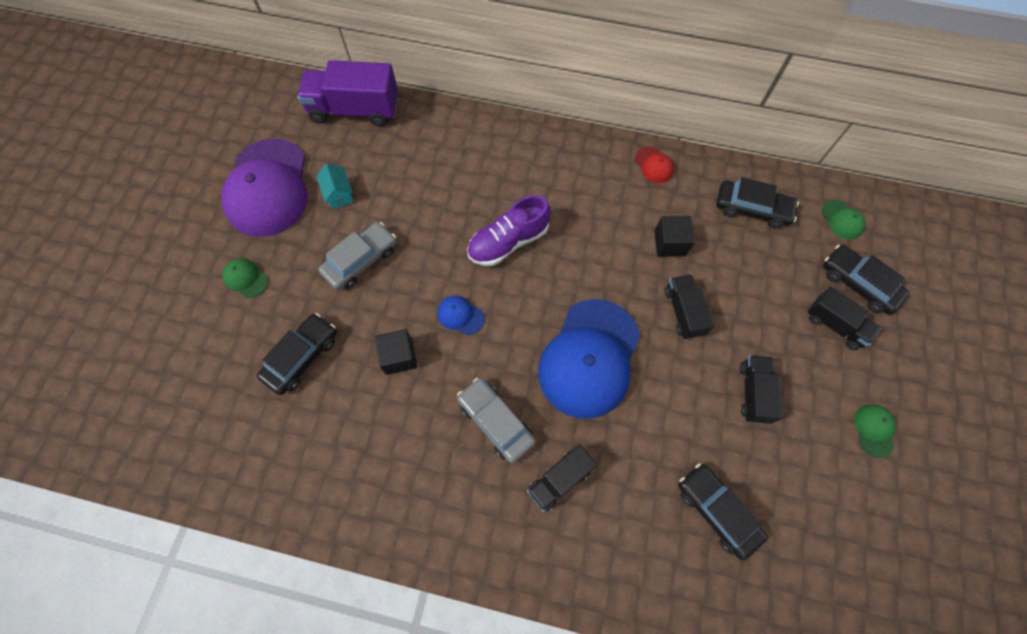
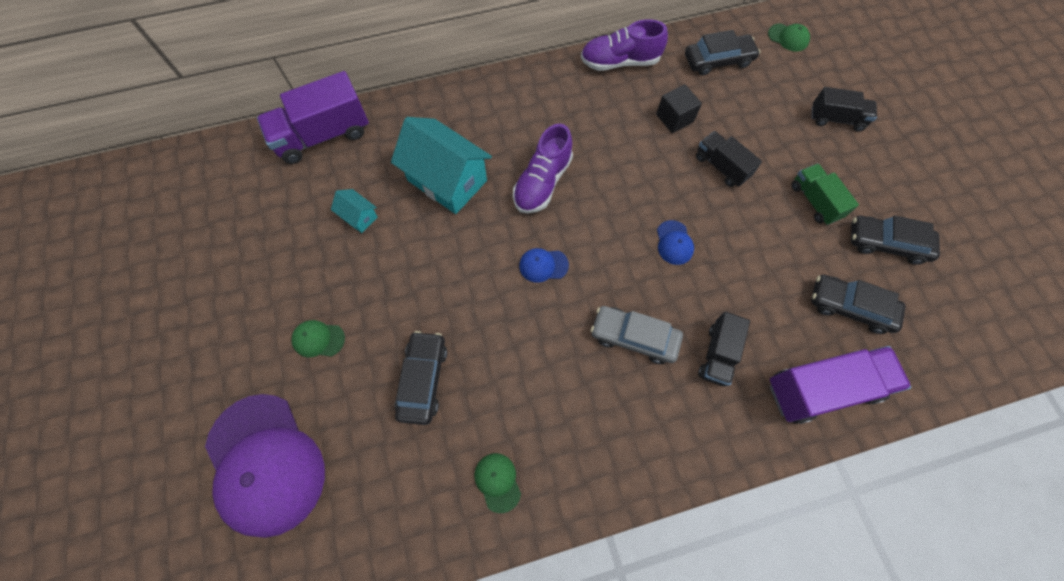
camera: 30 degrees left, 0 degrees up
purple cap [221,139,308,237] -> purple cap moved to [205,394,325,538]
grey car [318,222,397,290] -> none
black cube [375,329,417,375] -> none
blue cap [538,299,640,419] -> blue cap [657,220,694,265], size x0.40
red cap [635,147,674,183] -> purple shoe [581,19,668,71]
black truck [740,355,783,424] -> green truck [791,163,859,225]
black car [823,245,909,315] -> black car moved to [851,215,940,265]
green cap [854,404,896,458] -> green cap moved to [474,453,521,513]
none -> turquoise house [391,117,492,214]
none -> purple truck [770,346,911,424]

